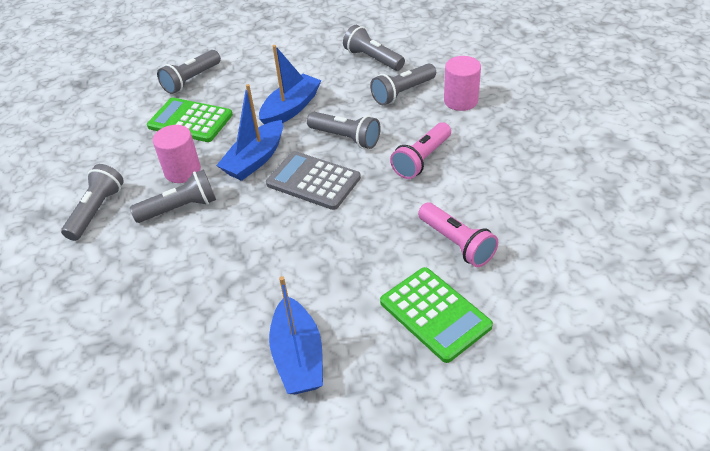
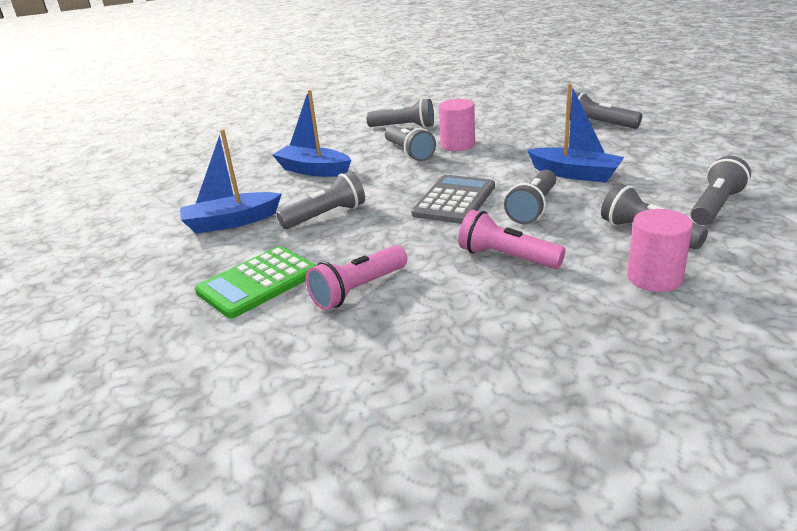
camera: 85 degrees right, 15 degrees down
green calculator [147,97,233,142] -> none
blue boat [216,84,283,181] -> blue boat moved to [272,90,351,177]
none -> grey flashlight [276,171,365,229]

